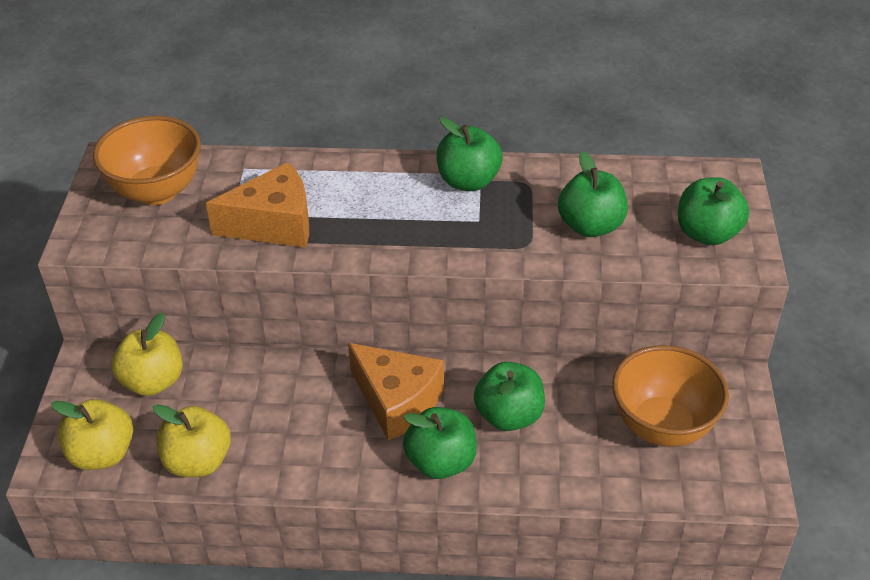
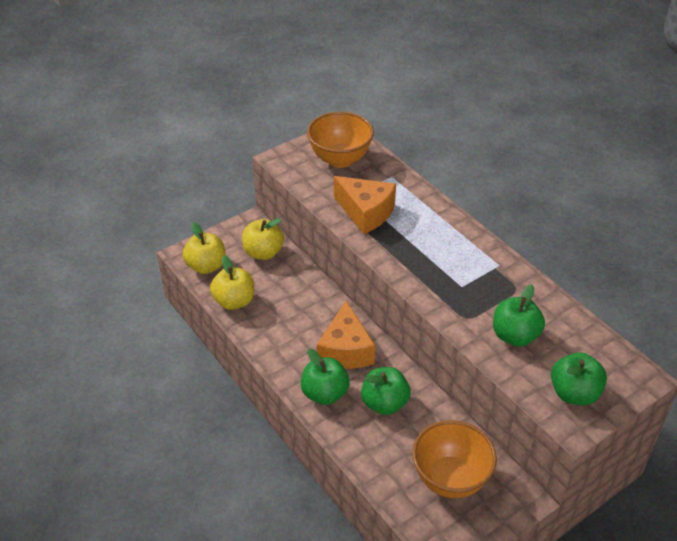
camera: 50 degrees right, 0 degrees up
green apple [436,117,502,191] -> none

